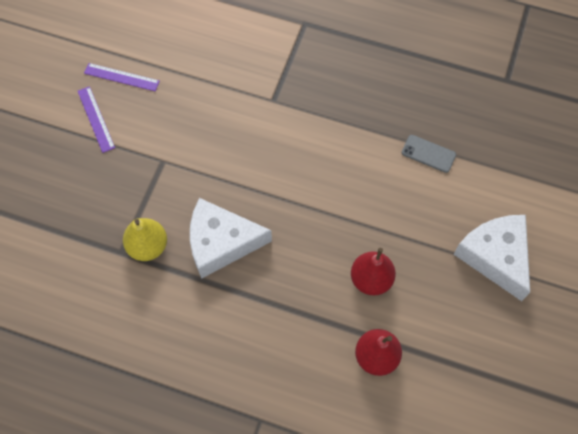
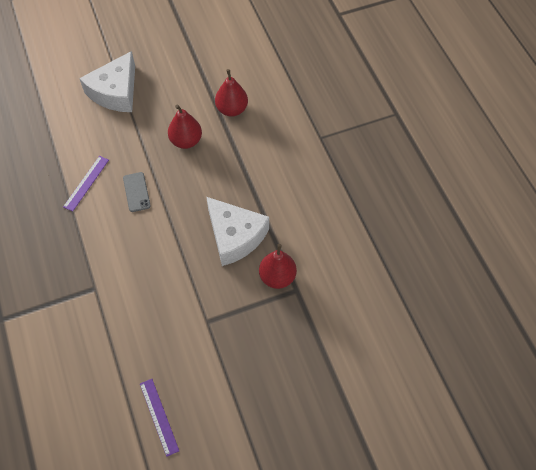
camera: 130 degrees left, 5 degrees down
purple ruler [78,86,115,153] -> purple ruler moved to [63,156,109,212]
yellow pear [123,218,167,261] -> red pear [259,244,297,289]
grey phone [402,135,456,173] -> grey phone moved to [123,172,151,212]

